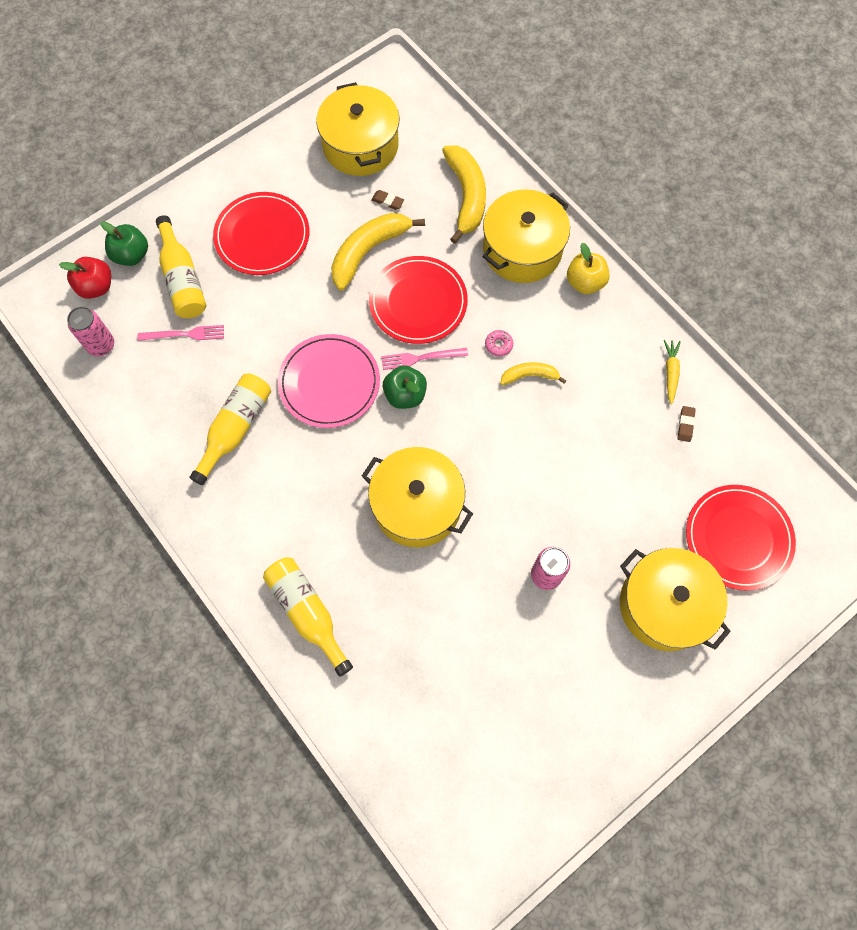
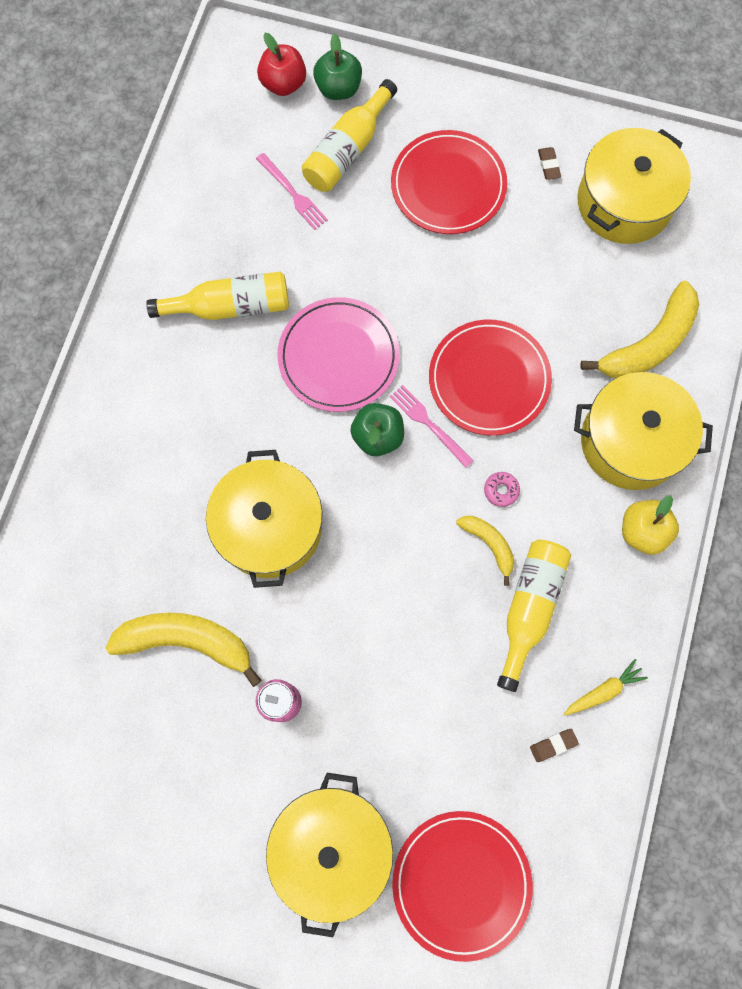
camera: 55 degrees right, 5 degrees up
pink can [67,306,114,357] -> none
yellow bottle [263,557,353,677] -> yellow bottle moved to [497,540,571,692]
yellow banana [331,213,425,291] -> yellow banana moved to [106,613,262,687]
brown eraser [371,190,404,210] -> brown eraser moved to [538,147,561,180]

